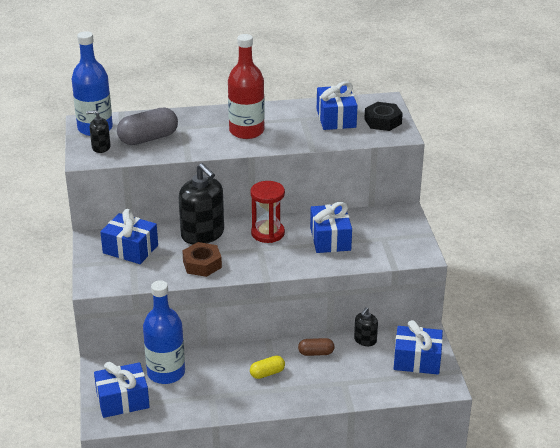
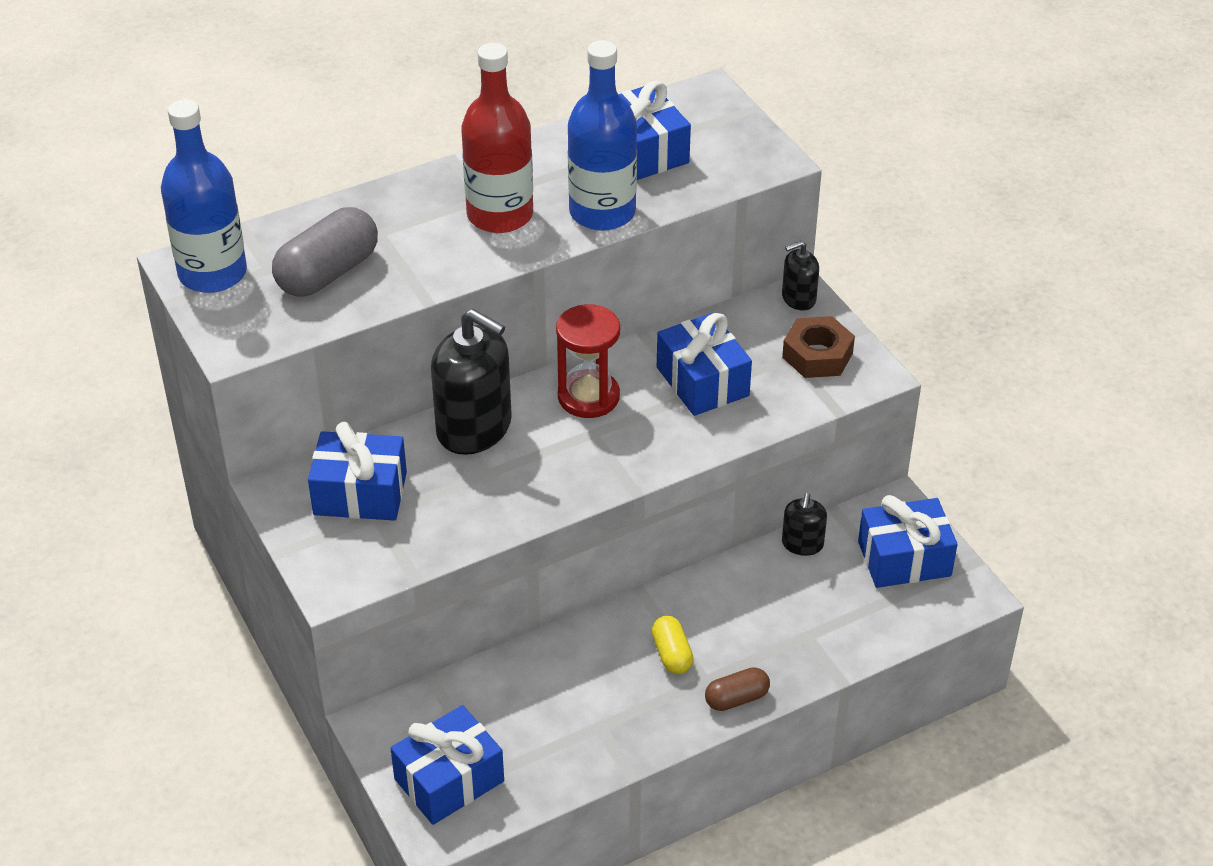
camera: 20 degrees left, 10 degrees up
black soap dispenser [86,110,110,153] -> black soap dispenser moved to [782,241,819,311]
blue bottle [143,280,185,384] -> blue bottle moved to [568,40,637,231]
brown nut [182,242,222,277] -> brown nut moved to [782,316,855,378]
yellow capsule [250,356,285,379] -> yellow capsule turned 60 degrees counterclockwise [652,616,693,674]
brown capsule [298,338,335,356] -> brown capsule moved to [705,667,770,711]
black nut [364,102,403,131] -> none

